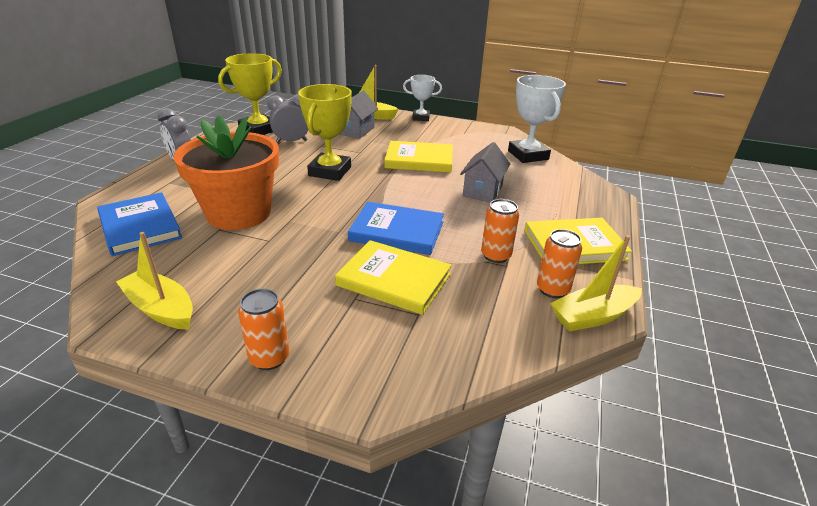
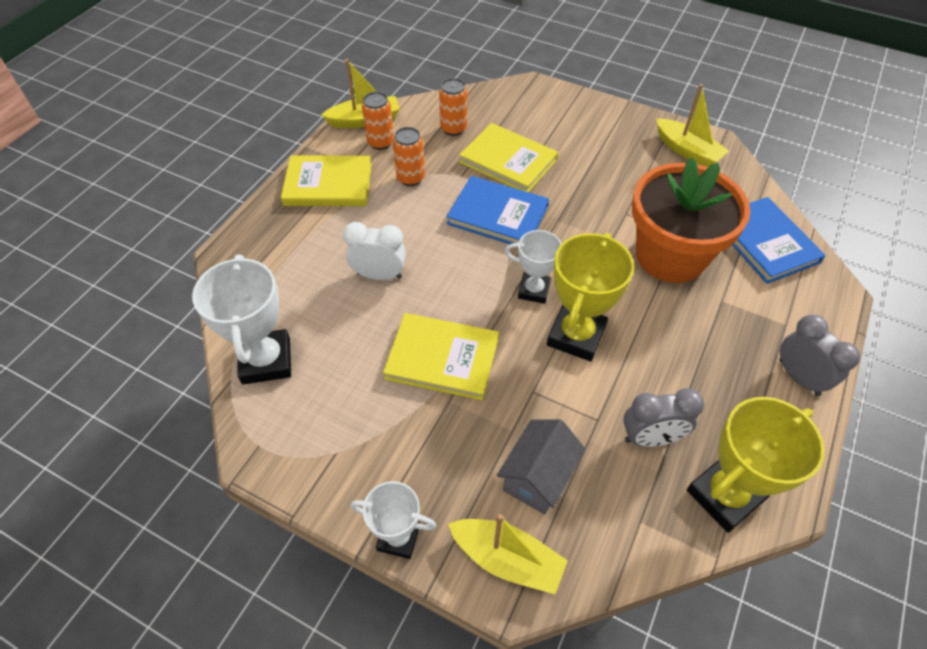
camera: 170 degrees left, 20 degrees up
orange can [238,289,290,370] -> orange can moved to [439,78,467,136]
grey house [460,142,510,203] -> white clock [343,222,406,280]
none -> white trophy [505,230,562,304]

